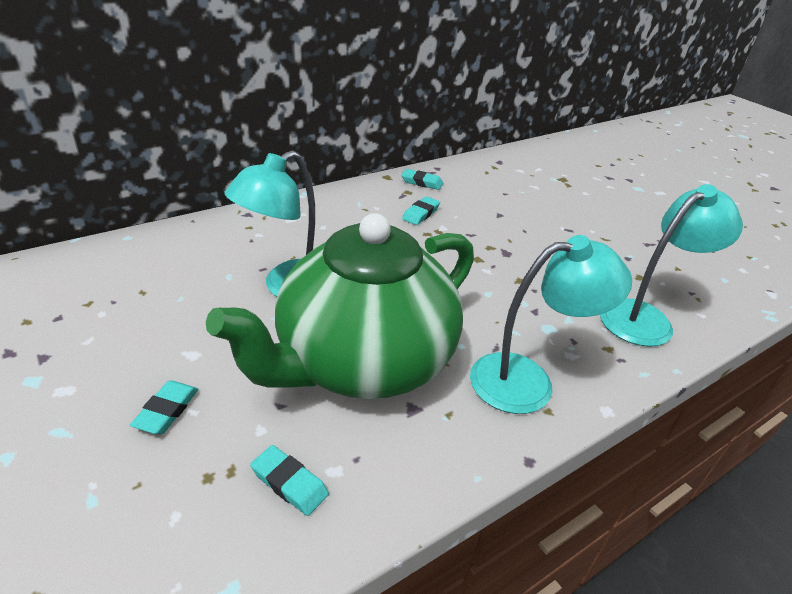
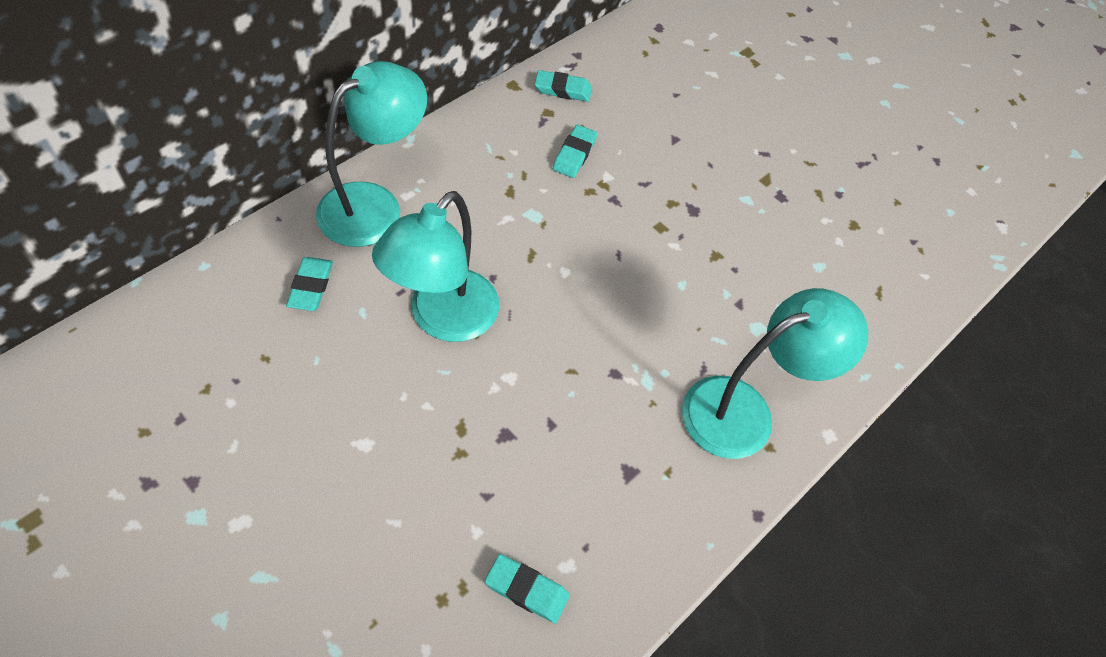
camera: 15 degrees left, 20 degrees up
turquoise eraser [130,380,199,434] -> turquoise eraser moved to [286,257,333,311]
green teapot [206,213,474,399] -> none
turquoise lamp [600,184,743,347] -> turquoise lamp moved to [316,61,427,247]

